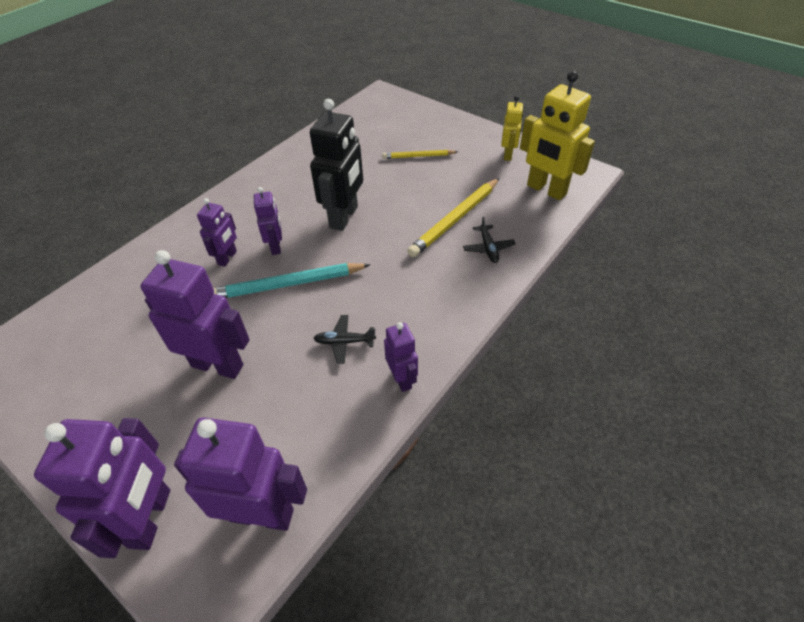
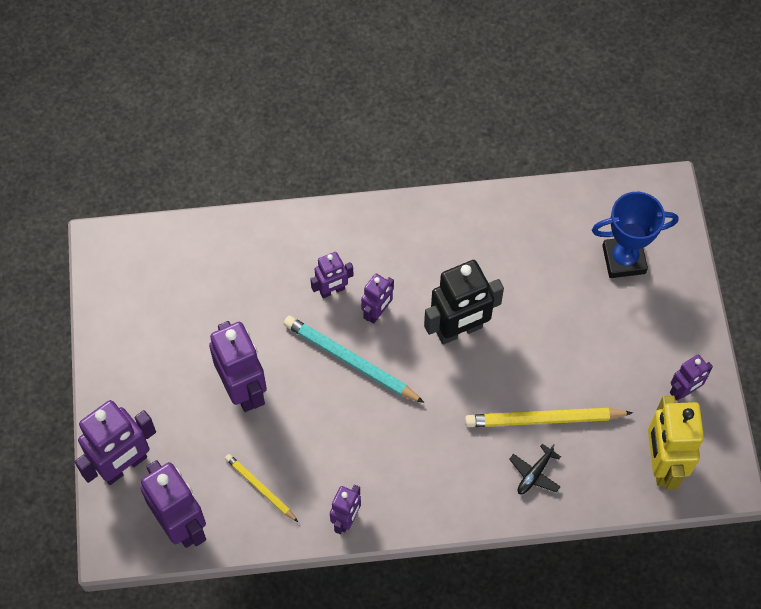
camera: 45 degrees right, 15 degrees up
black plane [313,315,376,364] -> none
yellow pencil [382,150,458,159] -> yellow pencil moved to [225,454,298,522]
yellow robot [501,96,524,161] -> purple robot [670,354,713,401]
none -> blue trophy [592,192,678,278]

